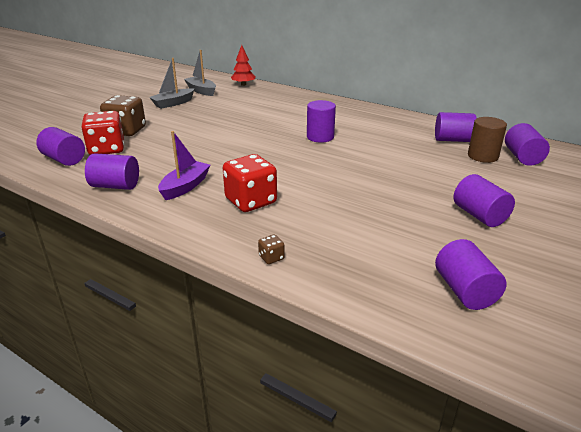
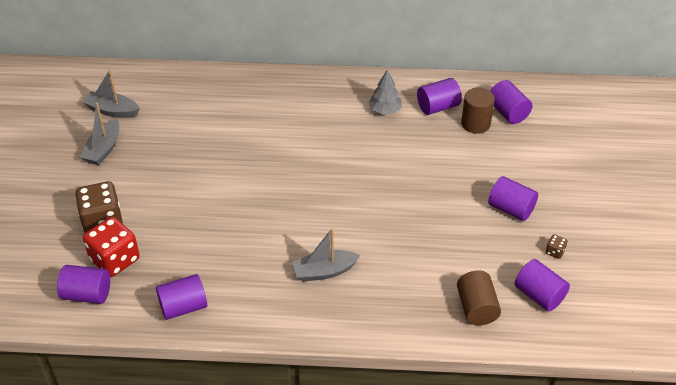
camera: 30 degrees left, 15 degrees up
purple boat [158,131,210,200] -> none
red dice [223,154,277,212] -> grey boat [292,228,360,282]
red tree [231,45,255,86] -> none
brown dice [258,235,285,264] -> brown dice moved to [546,234,568,259]
purple cylinder [307,100,336,143] -> none
none -> grey tree [369,70,402,114]
none -> brown cylinder [457,271,501,326]

